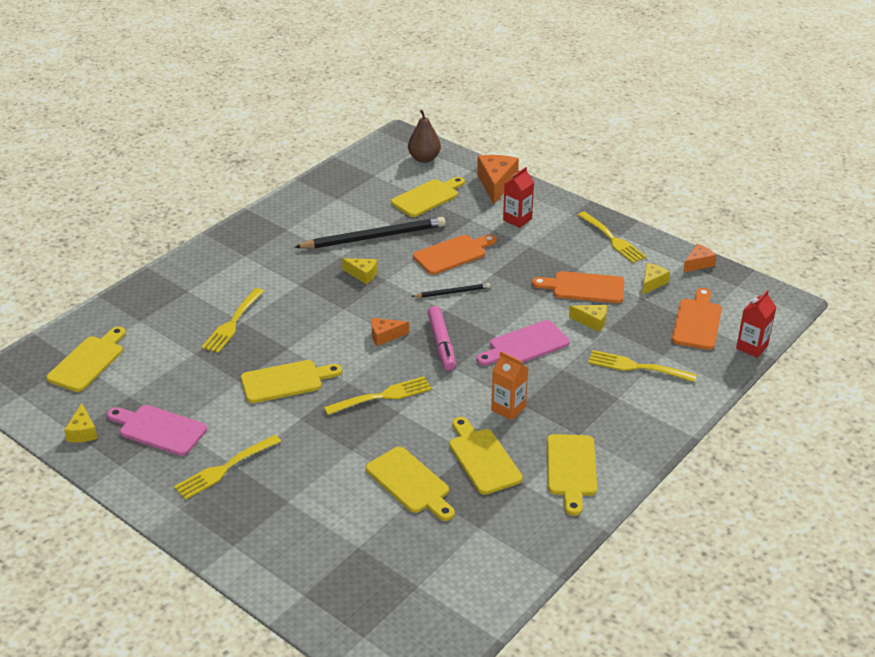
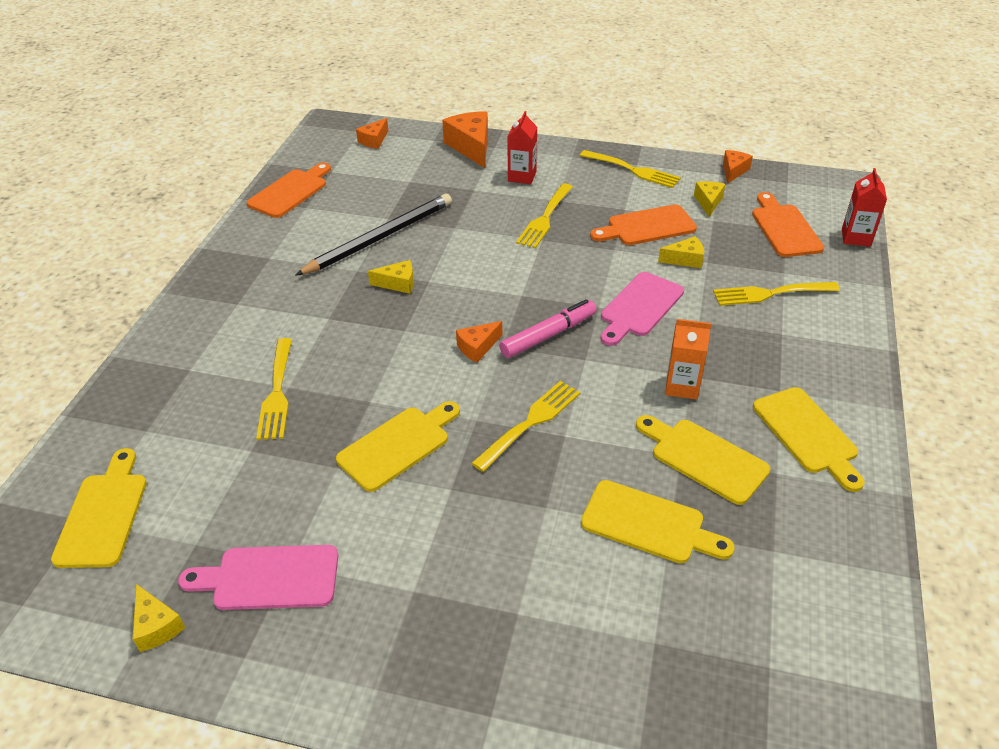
camera: 25 degrees left, 5 degrees up
yellow fork [174,435,281,500] -> yellow fork moved to [516,183,573,248]
yellow cutting board [391,177,465,217] -> none
brown pear [408,110,441,163] -> orange cheese [356,118,388,149]
black pencil [411,283,491,298] -> none
orange cutting board [413,234,497,275] -> orange cutting board moved to [247,162,331,218]
pink marker [427,306,456,371] -> pink marker turned 90 degrees counterclockwise [499,299,597,358]

